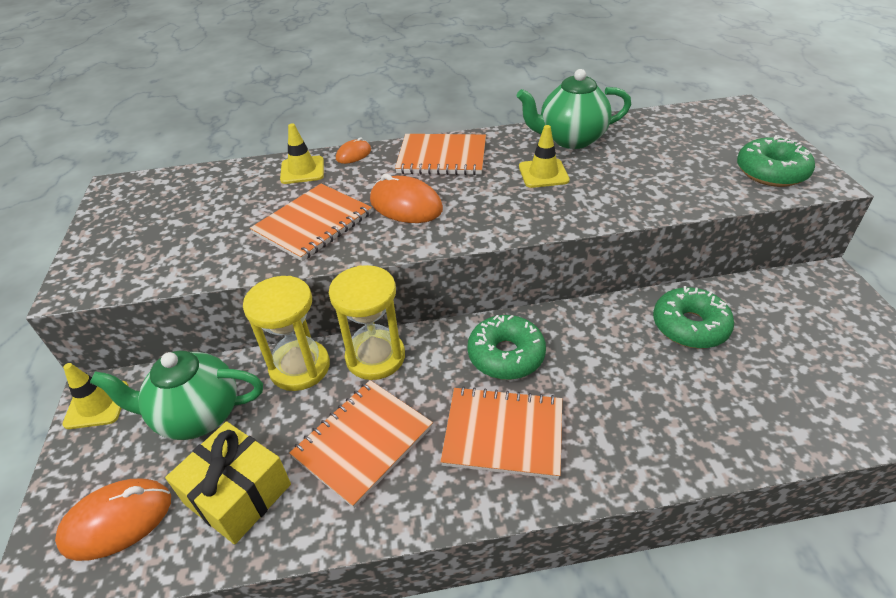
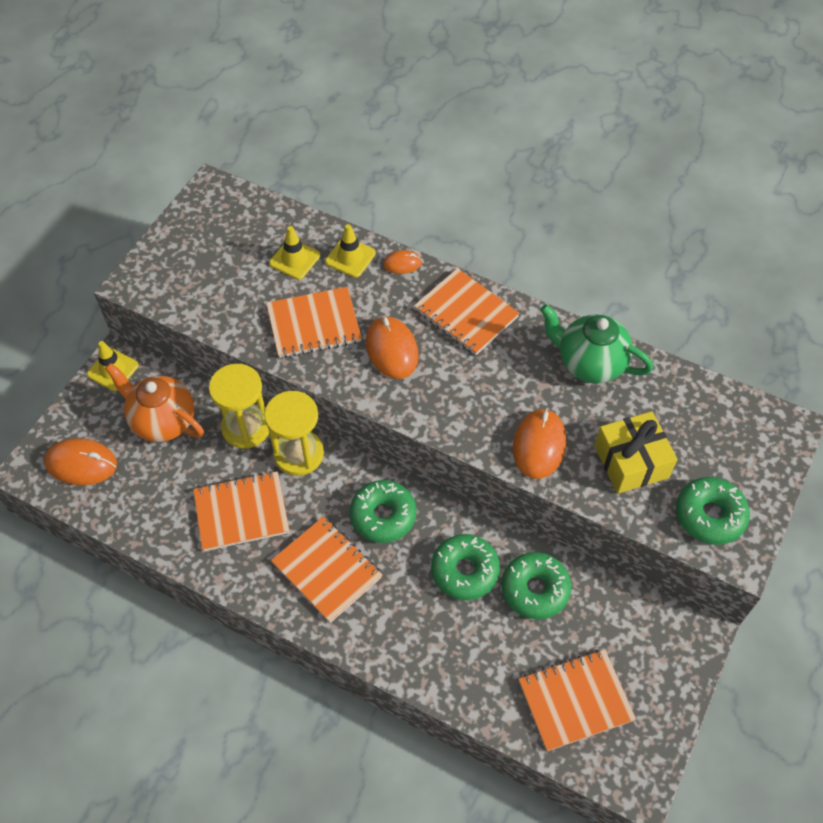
camera: 35 degrees right, 15 degrees up
green teapot [90,351,263,440] -> orange teapot [105,363,204,442]
yellow gift [165,421,291,544] -> yellow gift moved to [594,411,678,494]
yellow traffic cone [519,125,570,188] -> yellow traffic cone moved to [269,226,320,280]
none -> green donut [431,534,500,600]
none -> orange mouse [513,408,566,479]
none -> orange notebook [519,649,636,751]

